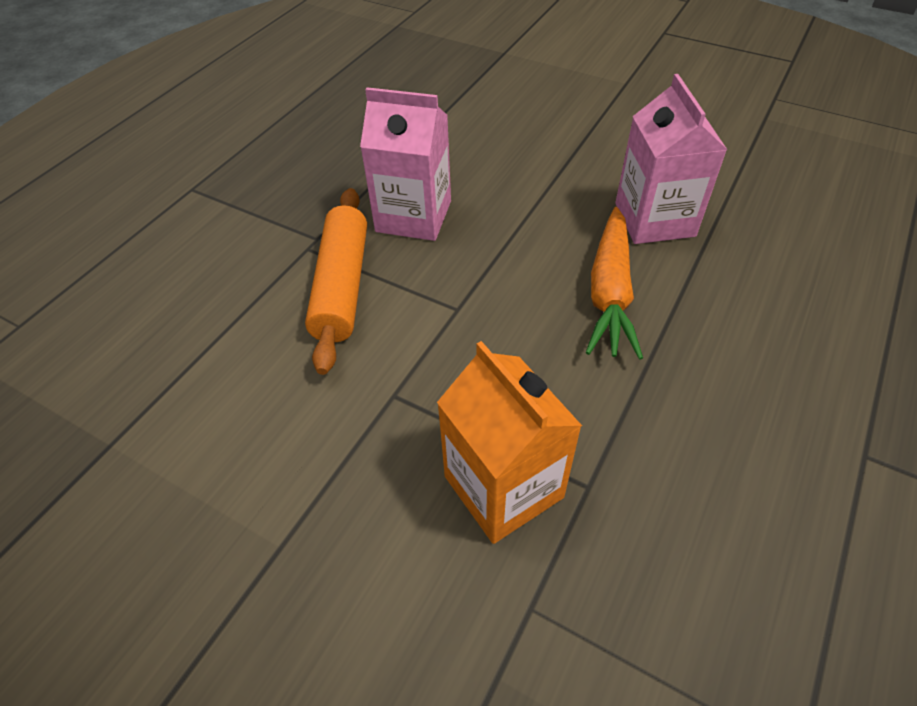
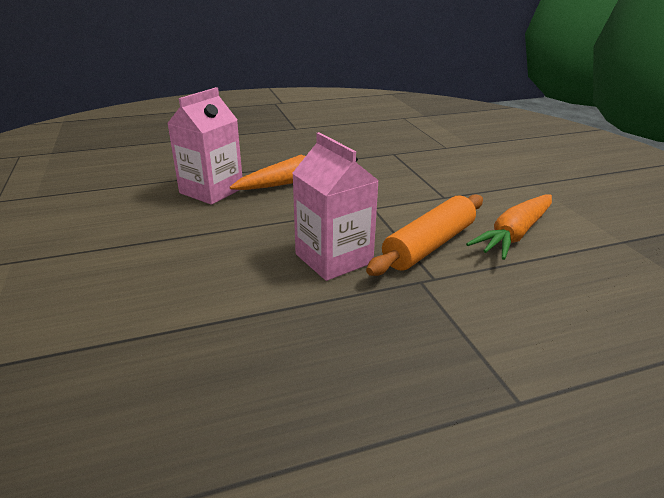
camera: 140 degrees left, 20 degrees down
orange carton [437,341,582,544] -> none
none -> orange carrot [466,194,552,260]

